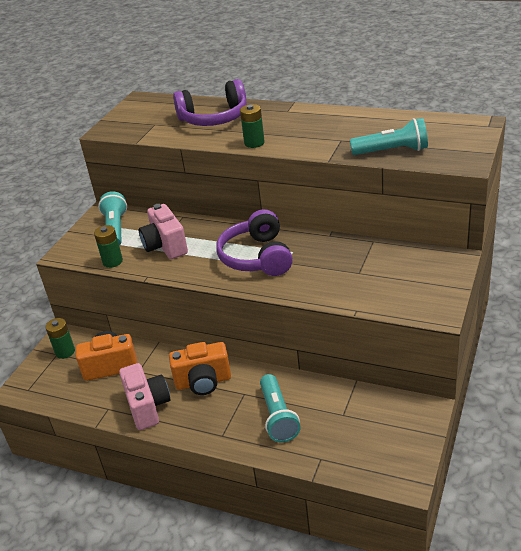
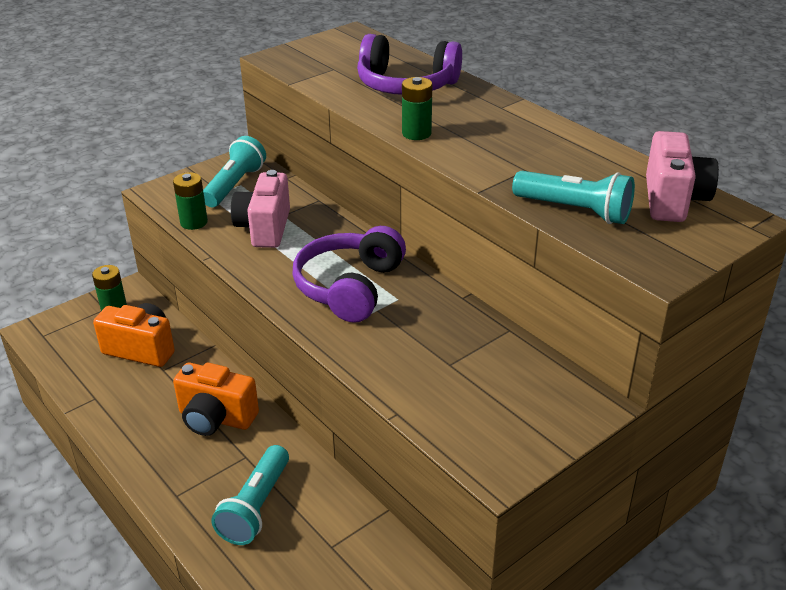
camera: 25 degrees right, 0 degrees up
pink camera [119,363,170,430] -> pink camera moved to [646,131,719,222]

